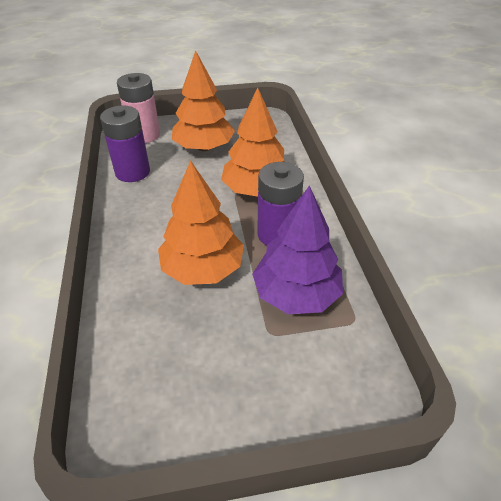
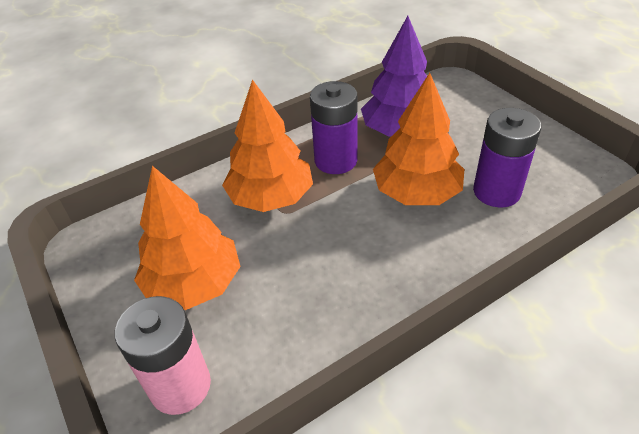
camera: 110 degrees left, 0 degrees up
purple battery [100,106,150,182] -> purple battery moved to [473,108,541,208]

